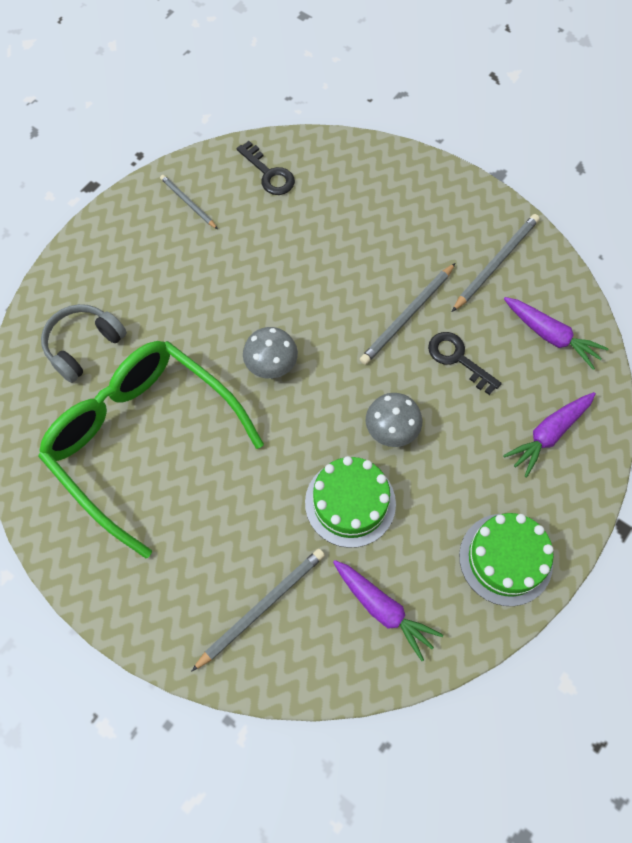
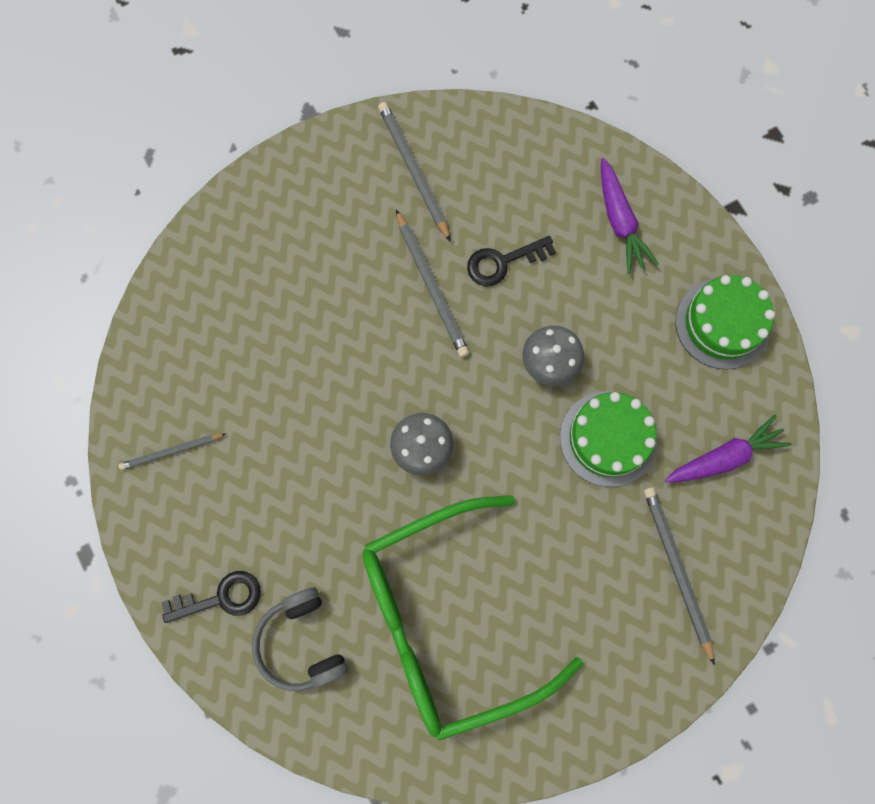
camera: 65 degrees left, 10 degrees up
black key [236,141,295,195] -> black key moved to [161,571,261,623]
purple carrot [504,297,609,370] -> none

